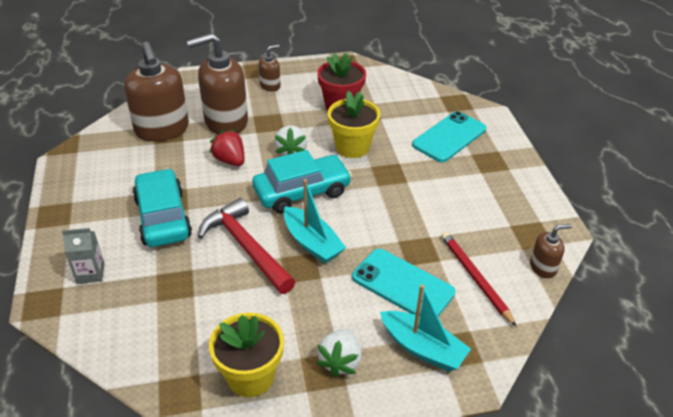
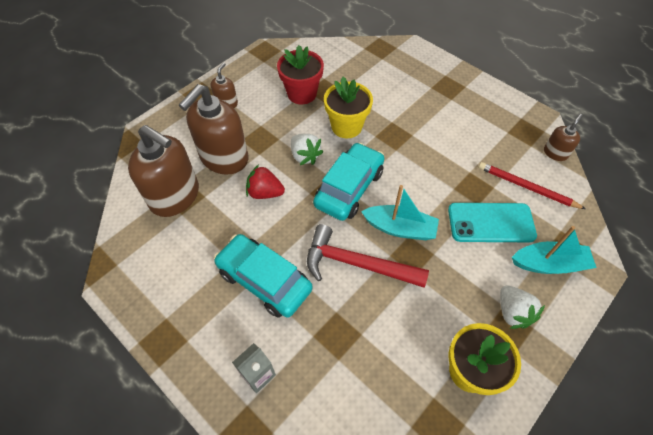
camera: 35 degrees left, 15 degrees up
turquoise phone [412,111,486,162] -> none

